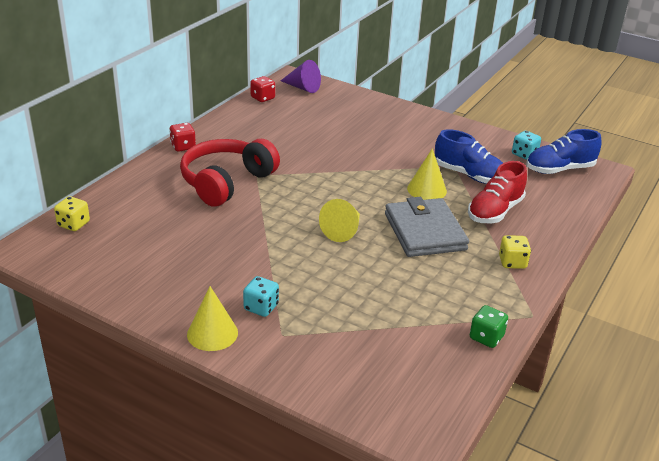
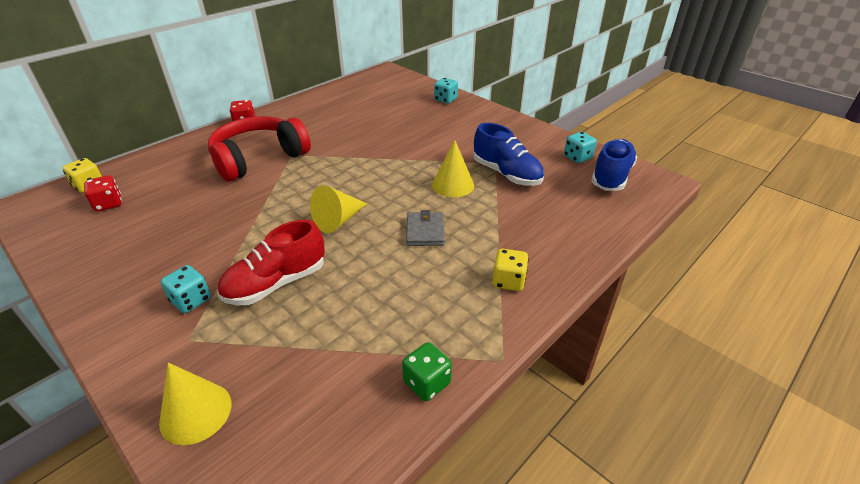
camera: 15 degrees right, 5 degrees up
yellow cone [187,286,238,351] -> yellow cone moved to [159,363,232,445]
red dice [250,76,275,102] -> red dice moved to [84,175,122,212]
purple cone [281,60,321,93] -> none
grey wallet [385,197,469,257] -> grey wallet [406,210,445,246], size x0.53
red shoe [468,161,527,224] -> red shoe moved to [217,220,325,306]
blue shoe [526,129,602,174] -> blue shoe turned 120 degrees clockwise [591,139,637,191]
none -> turquoise dice [434,78,458,104]

